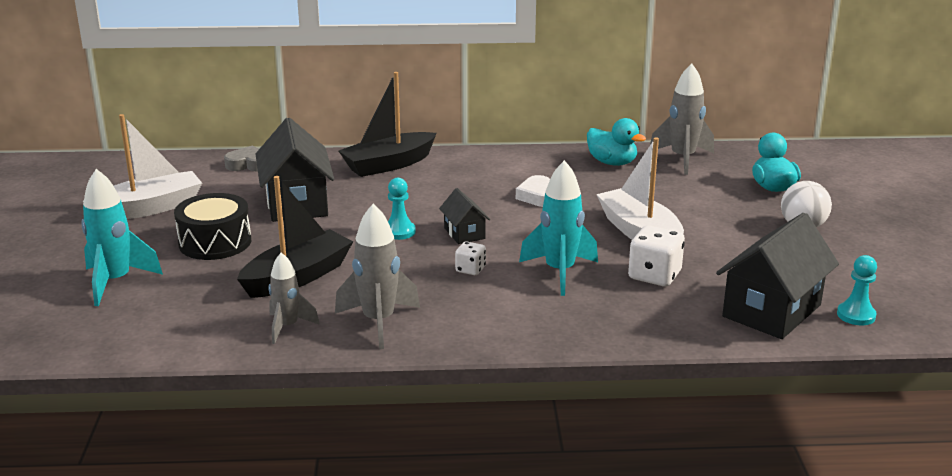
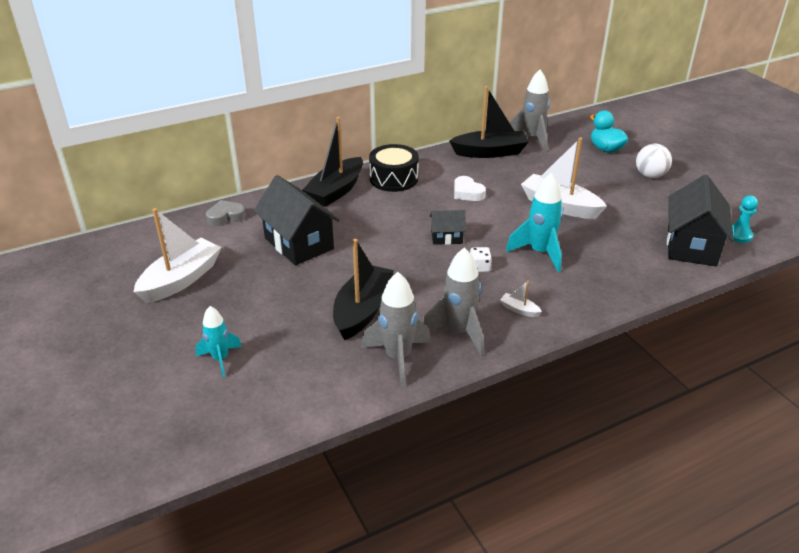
camera: 25 degrees left, 10 degrees up
turquoise rocket [81,169,163,306] -> turquoise rocket [196,306,242,377], size x0.64
black drum [174,193,251,260] -> black drum moved to [369,144,419,192]
grey rocket [269,252,320,344] -> grey rocket [361,272,430,387], size x1.56
turquoise pawn [388,178,416,240] -> none
black house [439,188,490,244] -> black house turned 45 degrees counterclockwise [430,210,466,245]
turquoise duck [587,118,646,166] -> black boat [449,86,529,158]
white dice [628,225,685,286] -> none
none -> white boat [500,281,542,317]

